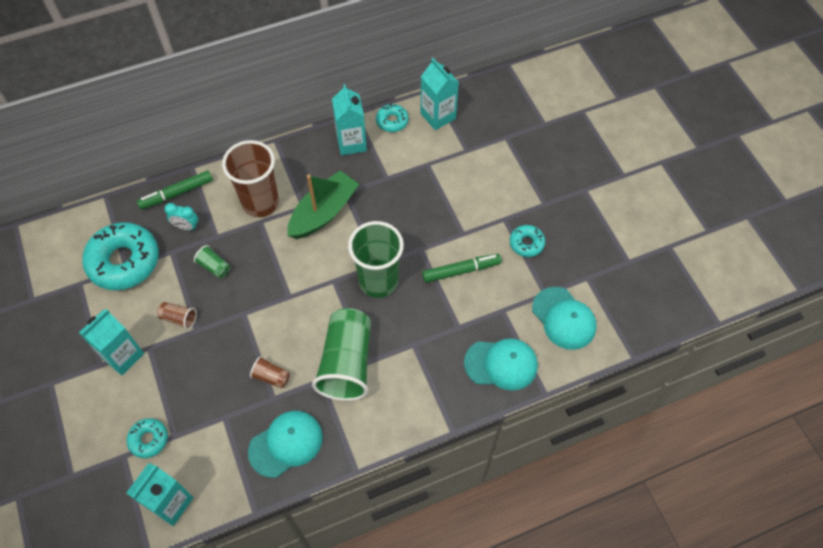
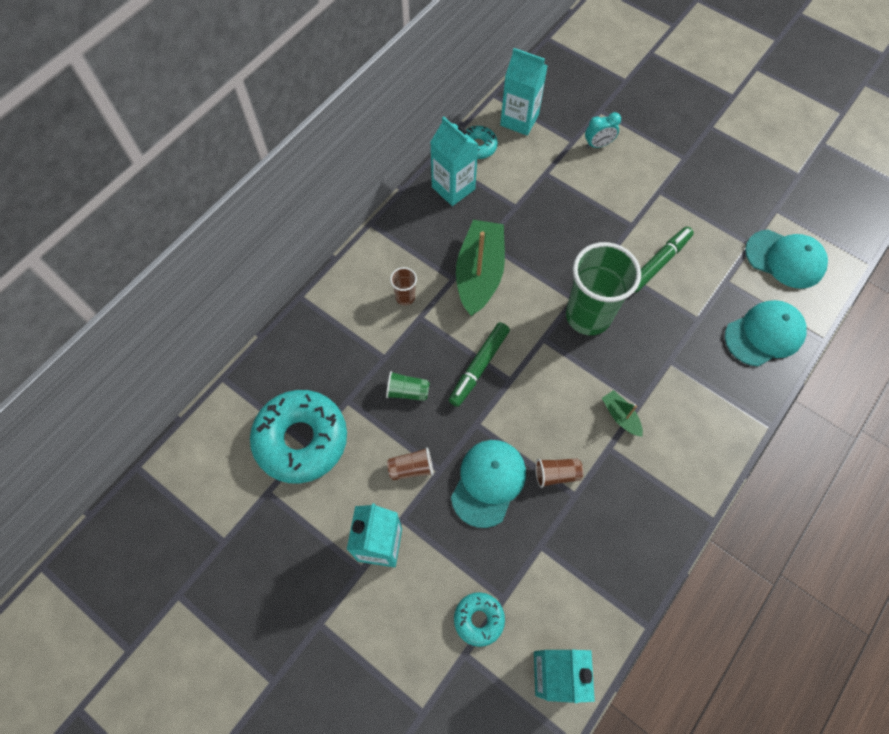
camera: 30 degrees left, 5 degrees up
green marker [137,170,213,210] -> green marker moved to [449,322,510,407]
turquoise clock [164,203,198,230] -> turquoise clock moved to [585,112,621,148]
brown cup [222,140,279,217] -> brown cup [390,267,417,306], size x0.43
turquoise cap [248,411,323,478] -> turquoise cap moved to [451,440,526,528]
green cup [312,308,371,401] -> green boat [602,390,643,437]
turquoise donut [510,225,545,257] -> none

